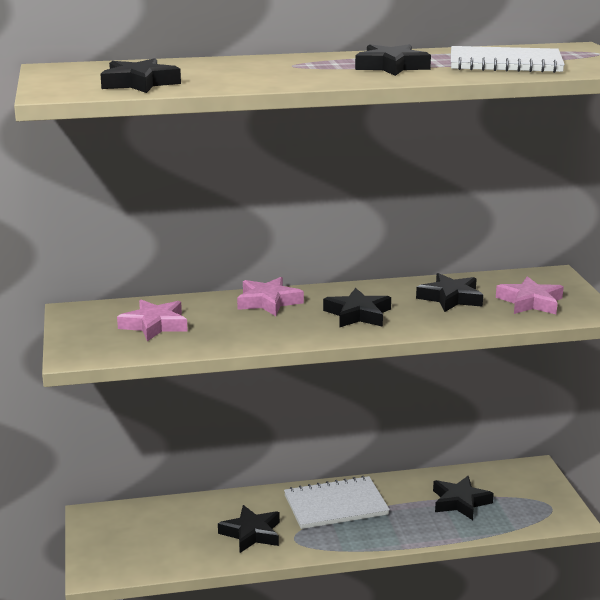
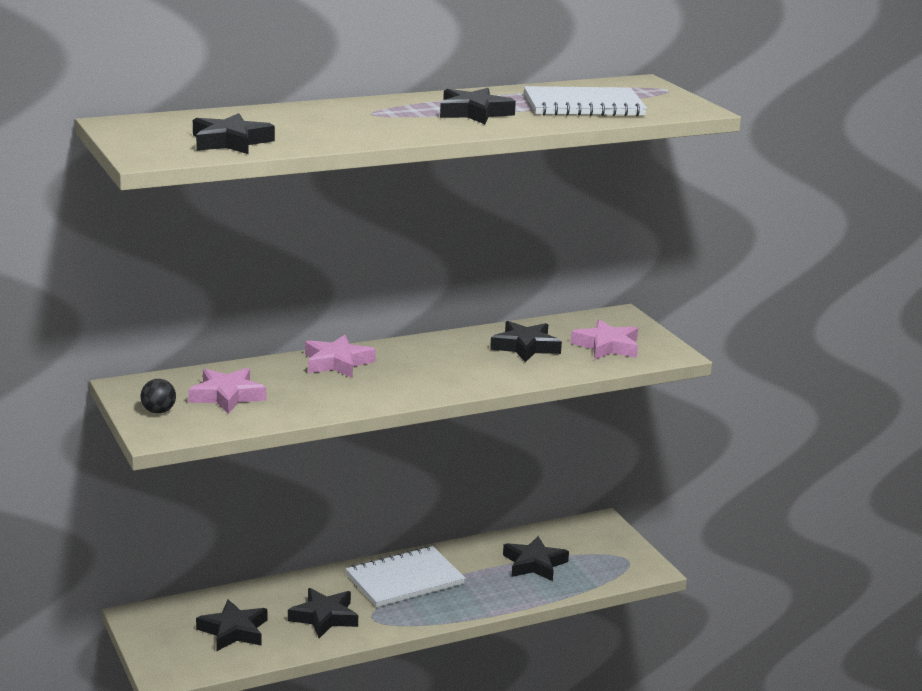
camera: 15 degrees left, 0 degrees up
black star [323,288,391,328] -> black star moved to [196,599,267,651]
none -> black ball [141,379,176,414]

